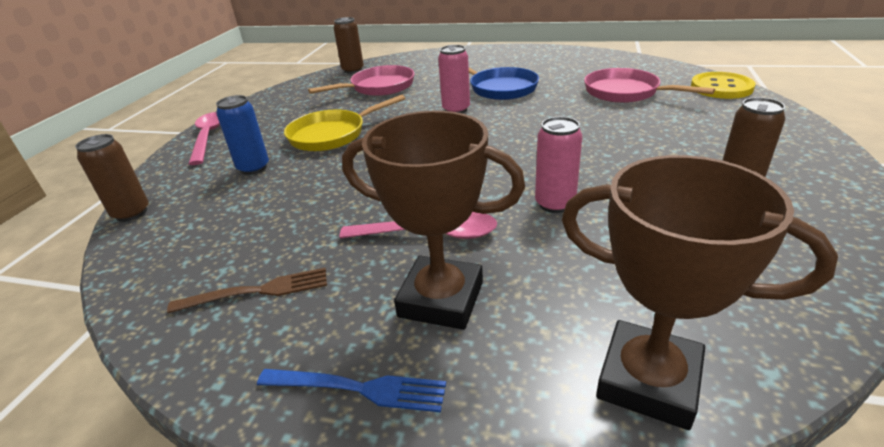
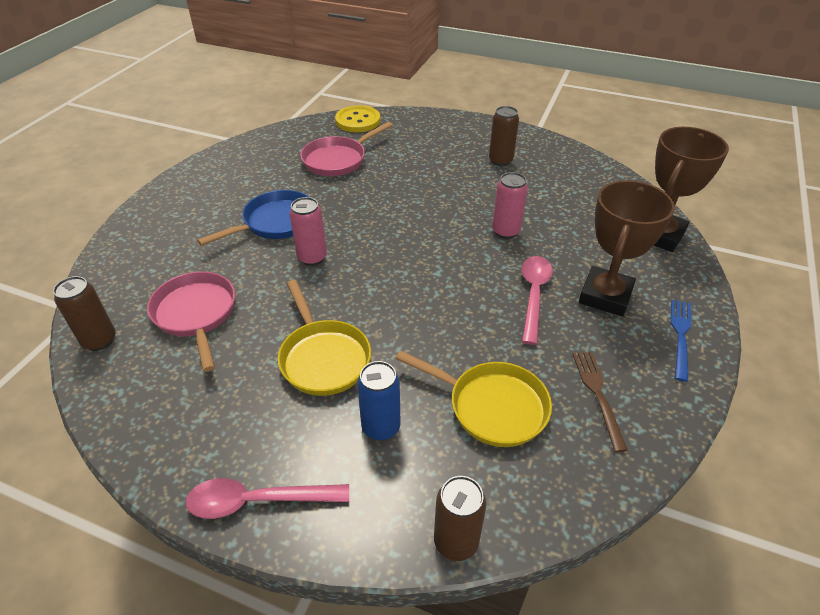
camera: 85 degrees left, 10 degrees up
none -> yellow pan [395,350,552,447]

